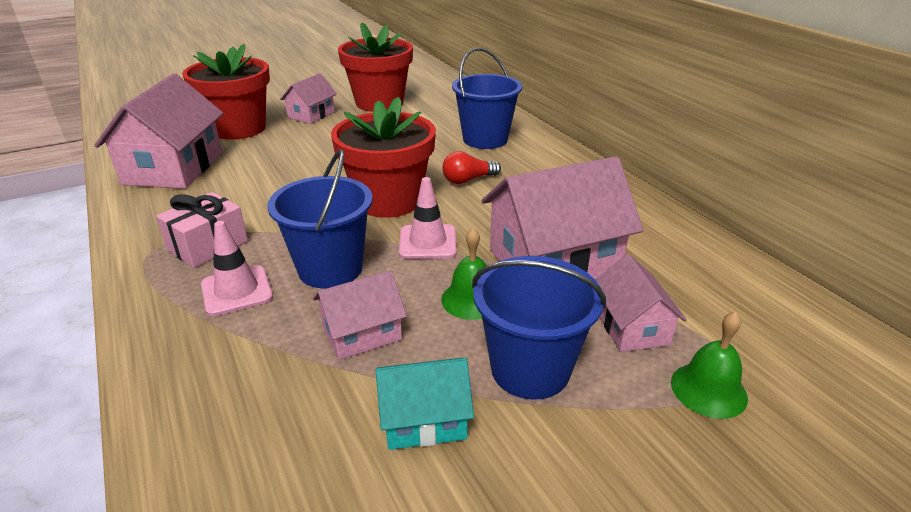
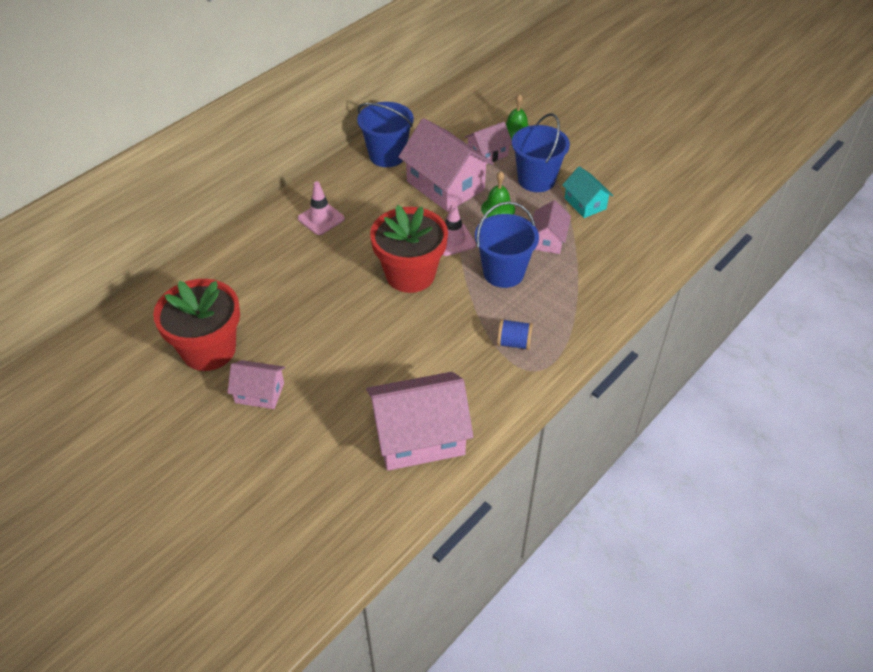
camera: 110 degrees left, 15 degrees up
pink gift [156,192,248,268] -> blue spool [497,319,533,350]
red flower pot [182,44,270,140] -> none
pink traffic cone [201,221,273,316] -> pink traffic cone moved to [298,181,345,235]
pink house [313,271,407,360] -> pink house turned 60 degrees clockwise [533,200,571,254]
red light bulb [442,151,501,184] -> none
blue bucket [452,48,522,149] -> blue bucket moved to [357,102,414,167]

